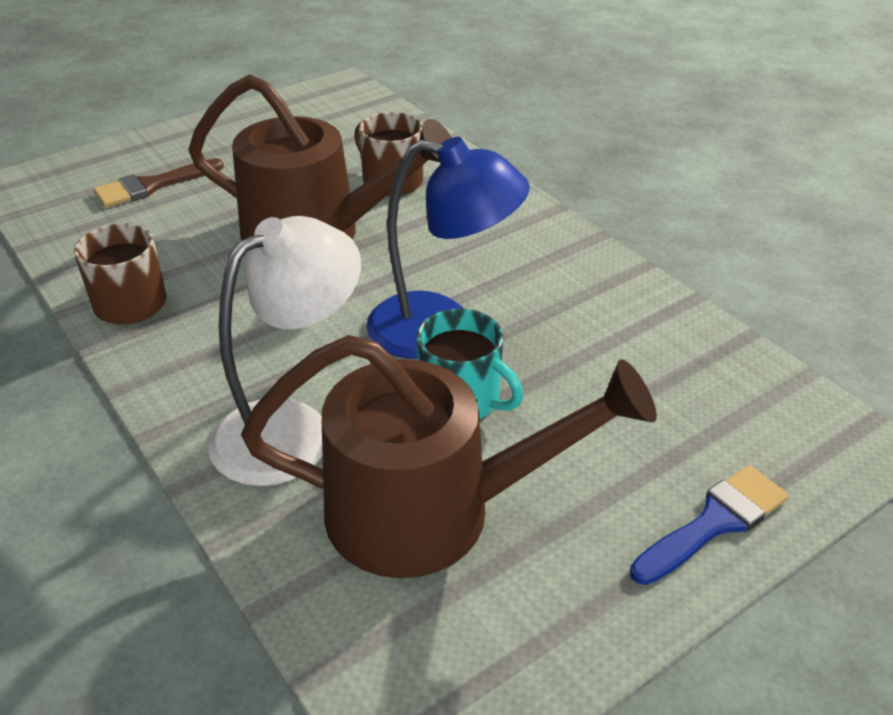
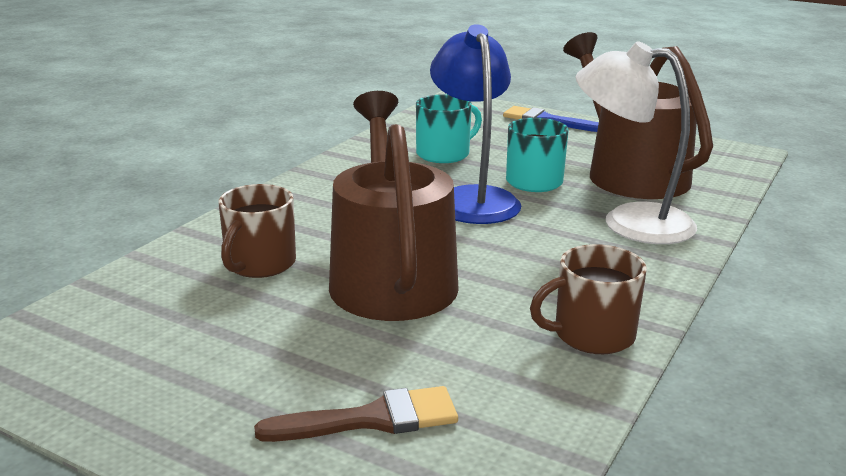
camera: 115 degrees left, 15 degrees down
brown brush [93,158,224,208] -> brown brush turned 45 degrees counterclockwise [254,386,458,442]
none -> turquoise mug [416,94,482,163]

